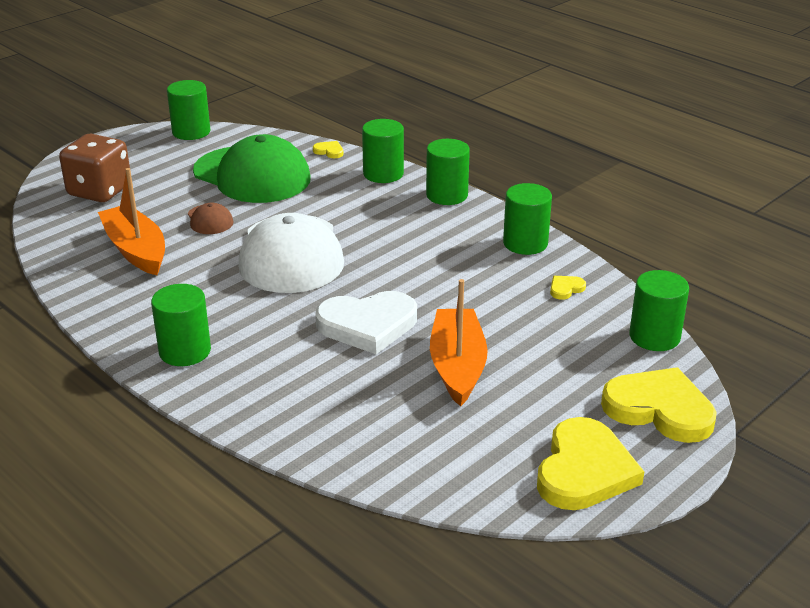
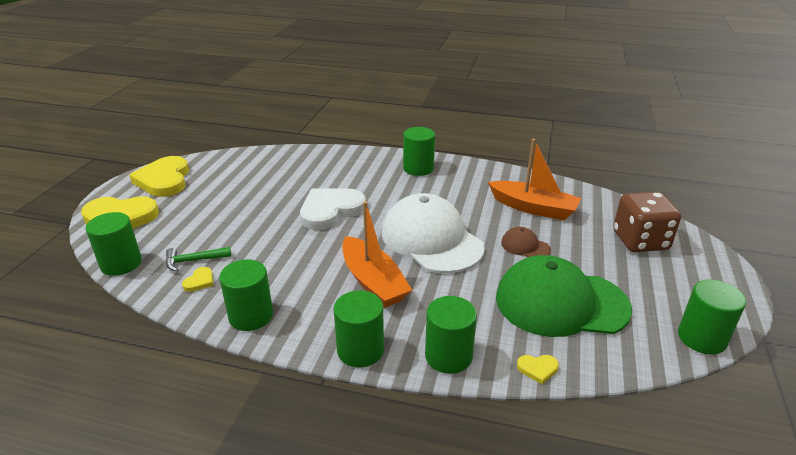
camera: 150 degrees right, 0 degrees up
orange boat [430,279,488,407] -> orange boat moved to [342,201,412,308]
none -> green hammer [166,247,231,271]

